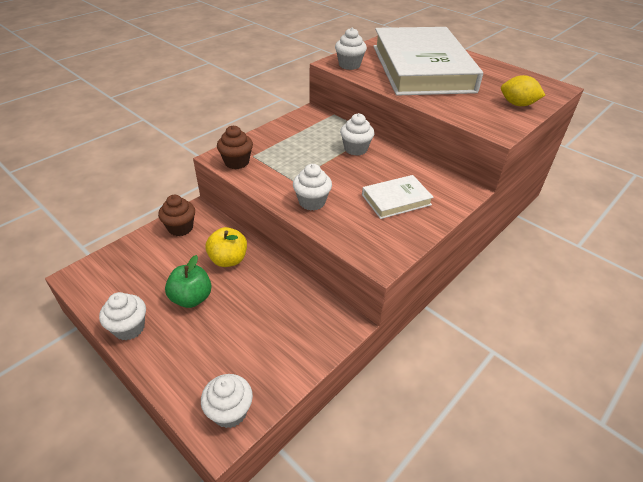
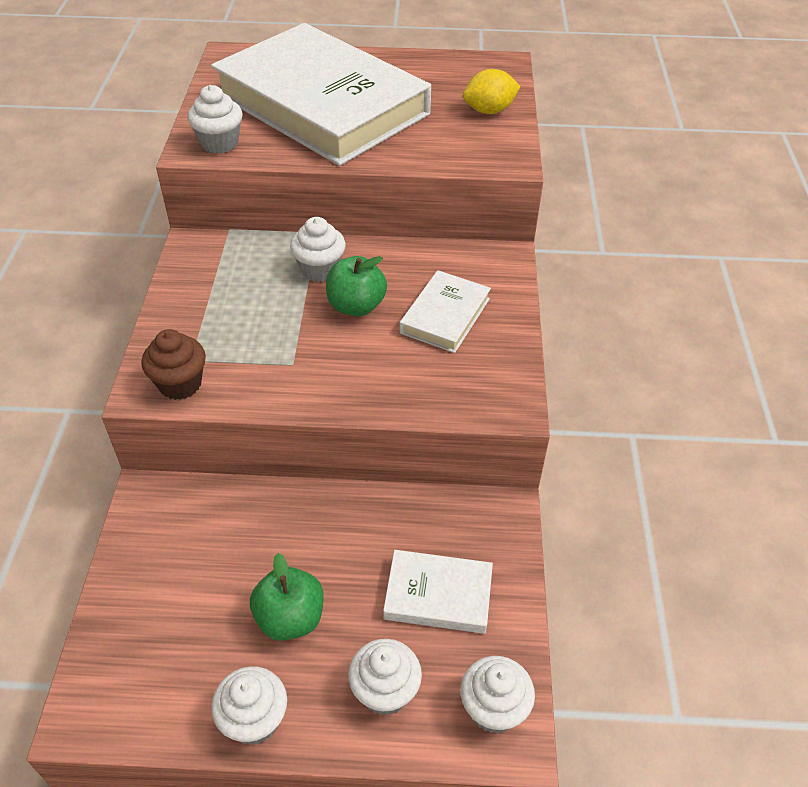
camera: 40 degrees left, 5 degrees up
brown cupcake [158,195,195,236] -> none
yellow apple [205,227,247,267] -> none
white cupcake [293,164,332,211] -> white cupcake moved to [348,639,422,715]
none -> green apple [326,256,387,316]
none -> white book [383,550,493,634]

